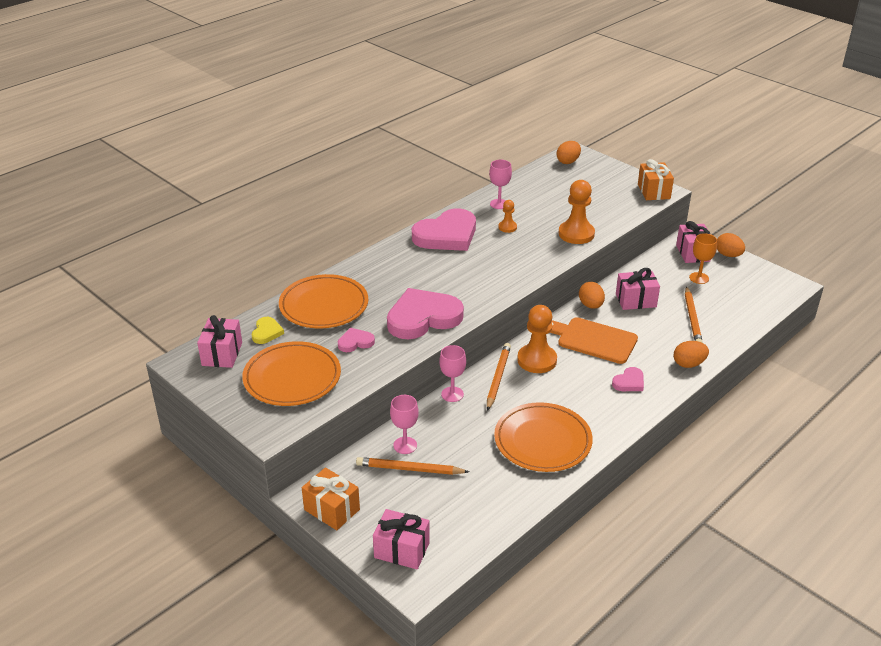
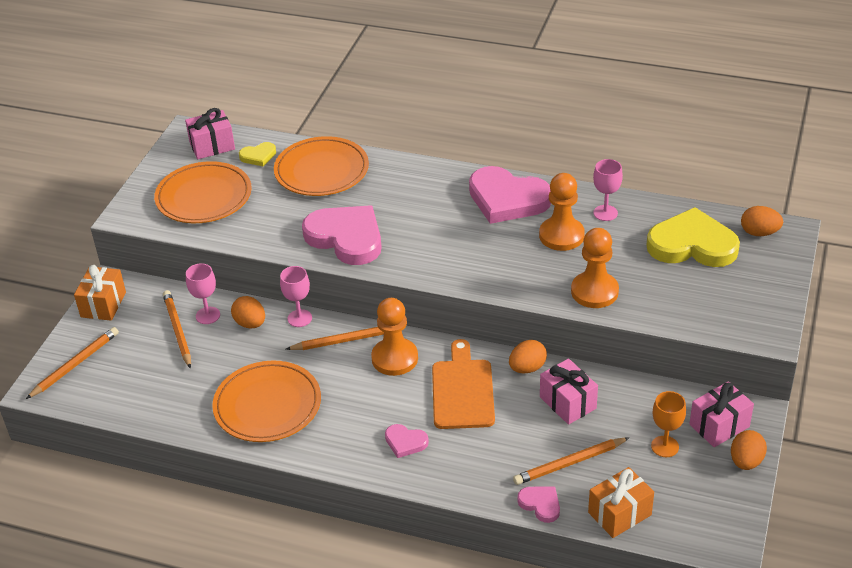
camera: 65 degrees right, 5 degrees up
pink heart [338,328,375,352] -> pink heart moved to [517,487,560,523]
pink gift [373,509,430,569] -> orange pencil [26,327,119,399]
orange pawn [498,200,517,233] -> orange pawn [539,173,585,251], size x1.91
orange gift [638,159,674,200] -> orange gift moved to [588,467,654,538]
orange egg [674,341,709,368] -> orange egg moved to [231,296,265,329]
none -> yellow heart [646,207,740,267]

